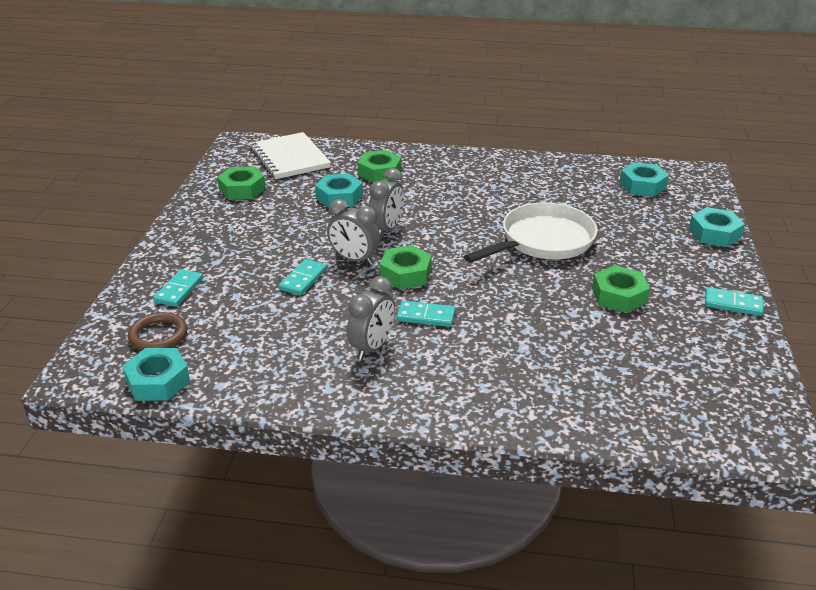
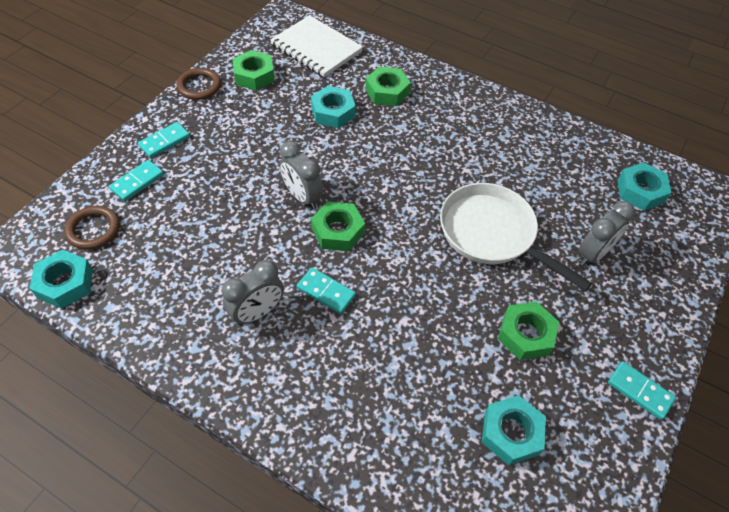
camera: 20 degrees right, 20 degrees up
white notebook [250,132,331,179] -> white notebook turned 45 degrees counterclockwise [270,15,363,77]
turquoise domino [279,259,327,296] -> turquoise domino moved to [138,122,190,158]
grey clock [369,168,404,238] -> grey clock moved to [578,201,635,265]
white pan [464,202,597,263] -> white pan turned 120 degrees counterclockwise [440,183,592,292]
turquoise nut [689,207,745,247] -> turquoise nut moved to [482,395,546,465]
none -> brown ring [177,68,221,100]

